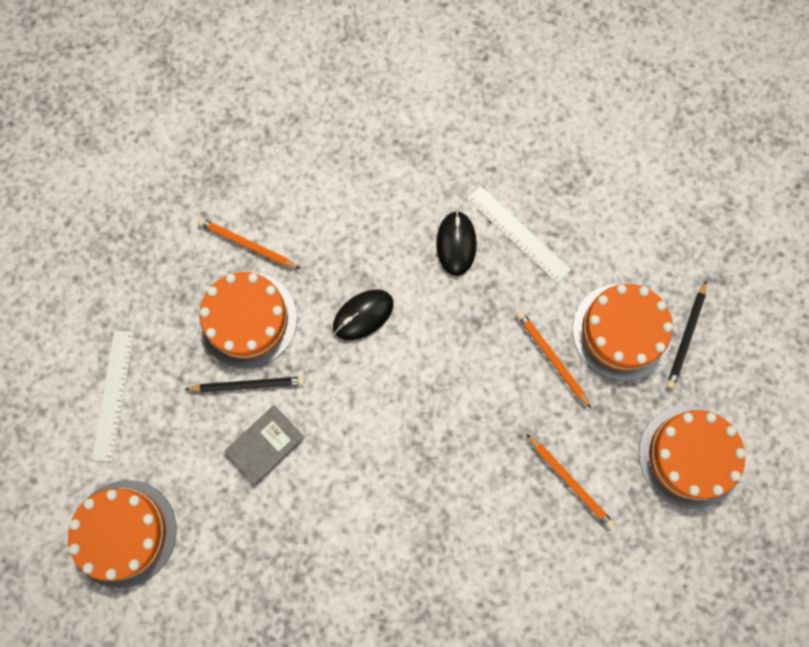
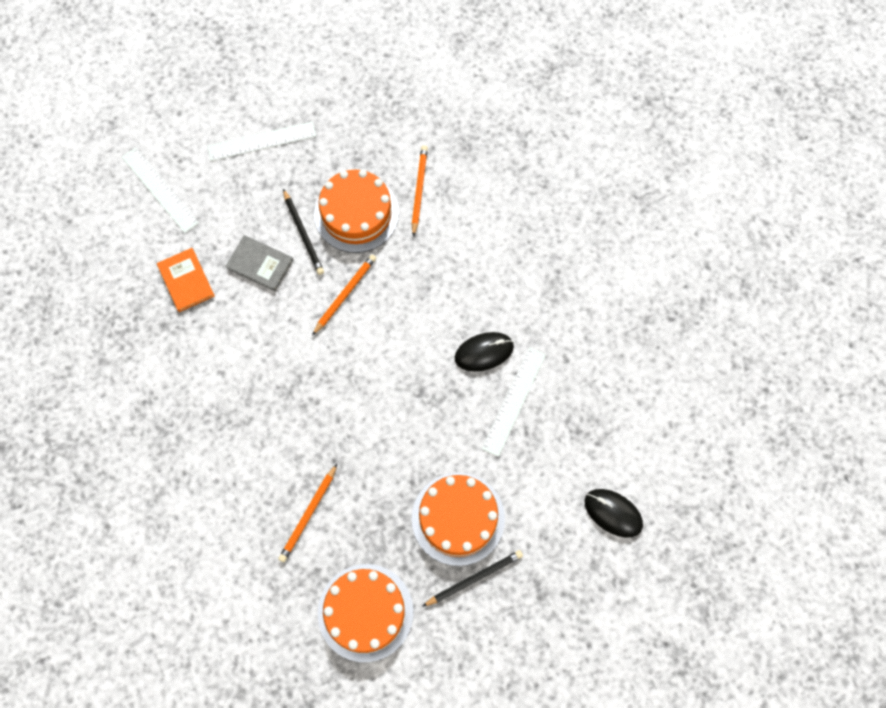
camera: 70 degrees right, 5 degrees down
orange cake [68,480,177,588] -> white ruler [122,147,199,233]
black mouse [333,289,394,340] -> black mouse moved to [585,489,643,538]
orange pencil [516,311,591,408] -> orange pencil moved to [312,254,376,335]
black pencil [667,281,707,389] -> black pencil turned 150 degrees clockwise [422,550,523,607]
none -> orange book [157,248,215,312]

